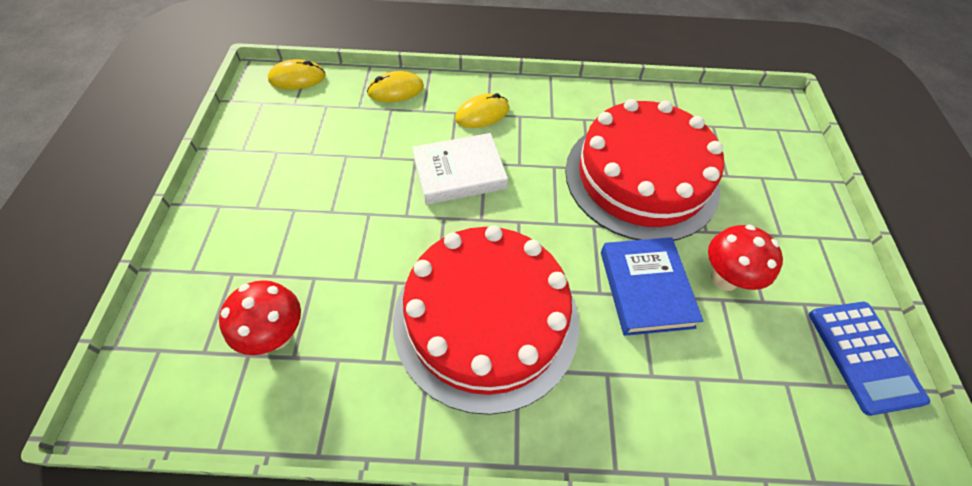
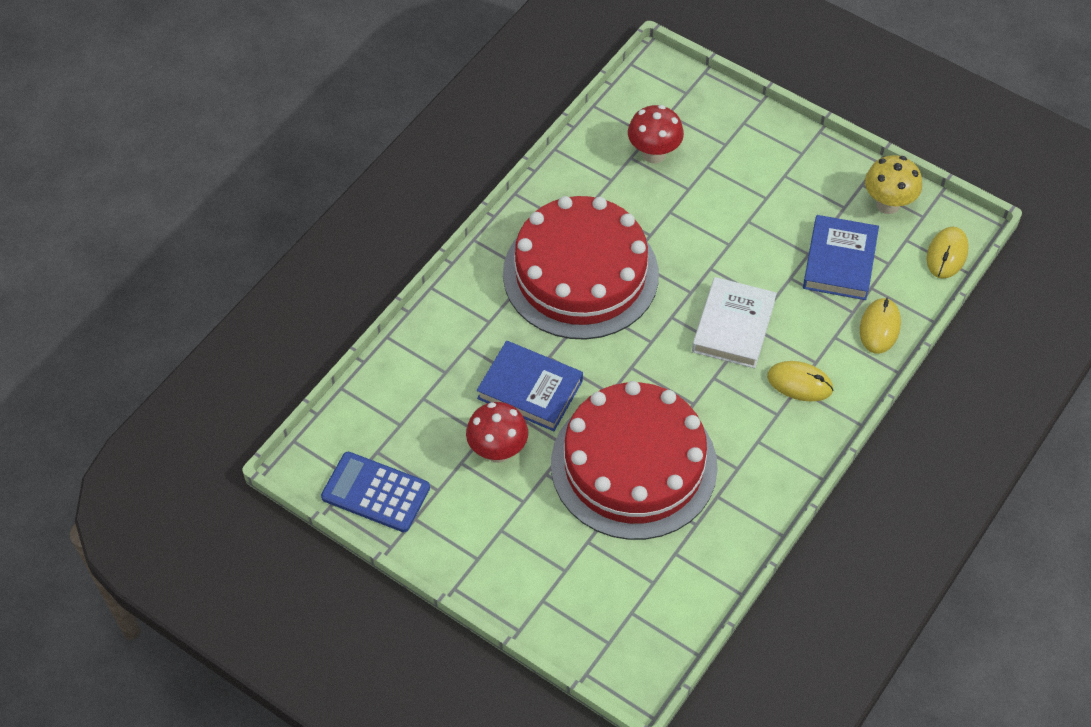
camera: 125 degrees right, 0 degrees up
yellow mouse [455,93,509,128] -> yellow mouse turned 75 degrees counterclockwise [767,361,834,401]
none -> blue book [803,215,879,300]
none -> yellow mushroom [865,155,922,214]

